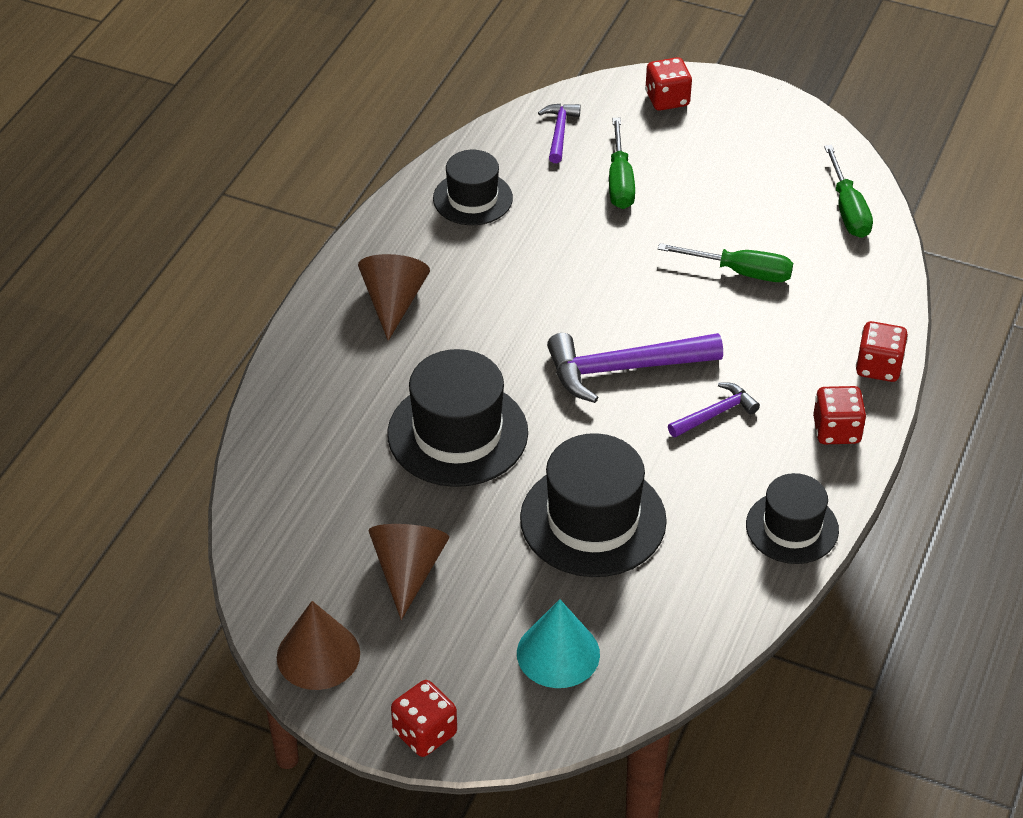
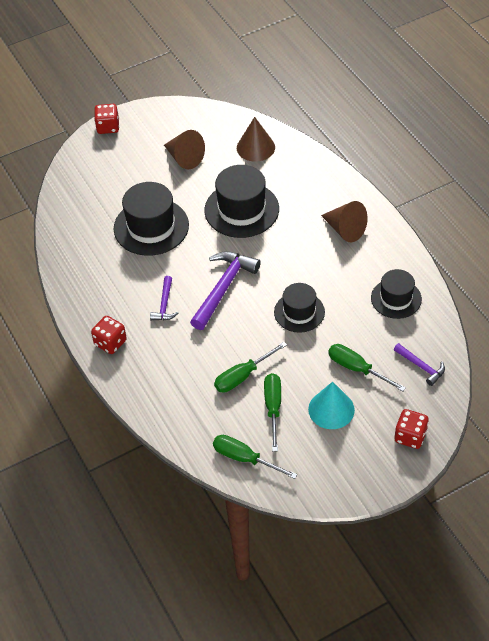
camera: 130 degrees right, 5 degrees up
brown cone [277,601,360,690] -> brown cone moved to [237,117,275,162]
turquoise cone [517,599,600,688] -> turquoise cone moved to [308,382,355,429]
black hat [746,473,839,564] -> black hat moved to [274,283,325,333]
red dice [856,321,908,382] -> none
none -> green screwdriver [264,373,281,452]

